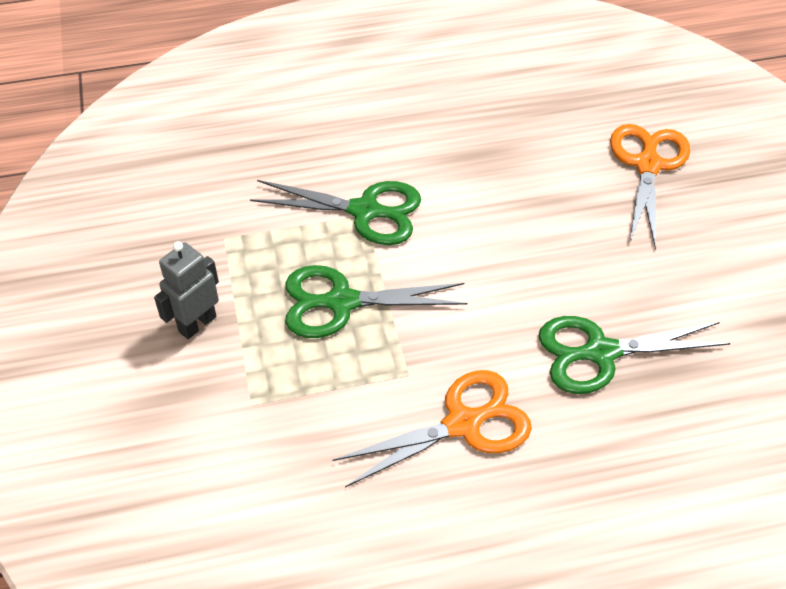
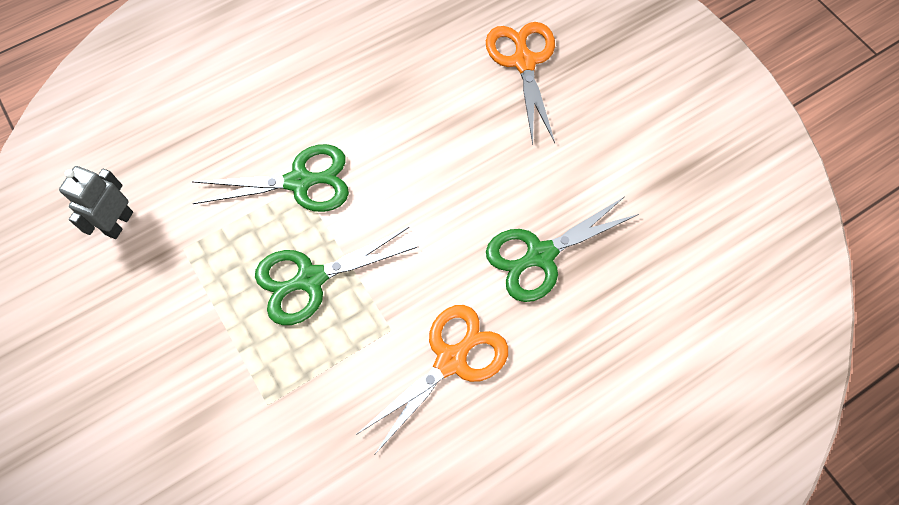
camera: 20 degrees left, 15 degrees up
grey robot [154,241,219,339] -> grey robot moved to [59,166,133,239]

